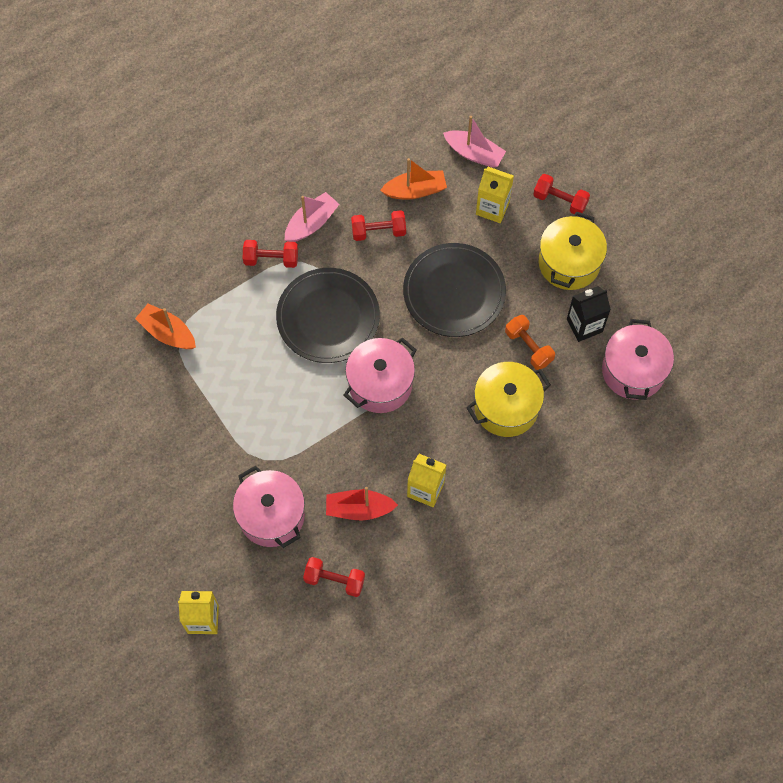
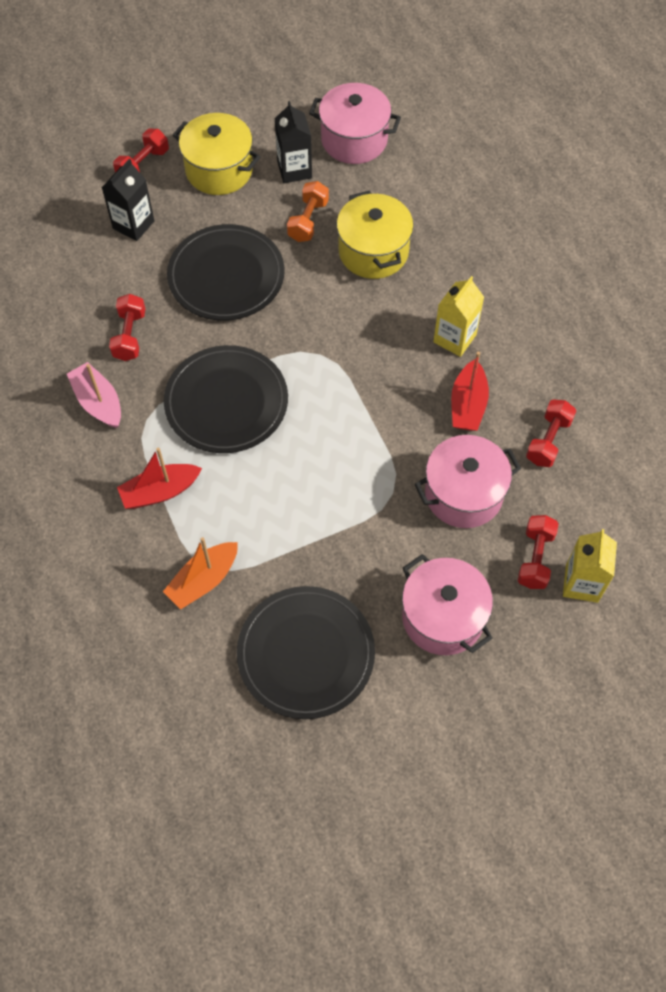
camera: 80 degrees left, 5 degrees down
red dumbbell [243,240,298,268] -> red dumbbell moved to [518,515,559,589]
pink pot [344,338,417,413] -> pink pot moved to [402,554,493,655]
orange boat [380,158,447,200] -> none
pink boat [443,116,506,168] -> none
yellow carton [476,167,514,223] -> black carton [102,159,154,241]
orange dumbbell [505,315,555,370] -> orange dumbbell turned 45 degrees counterclockwise [287,181,329,242]
none -> red boat [117,447,202,509]
none -> black plate [237,586,375,719]

